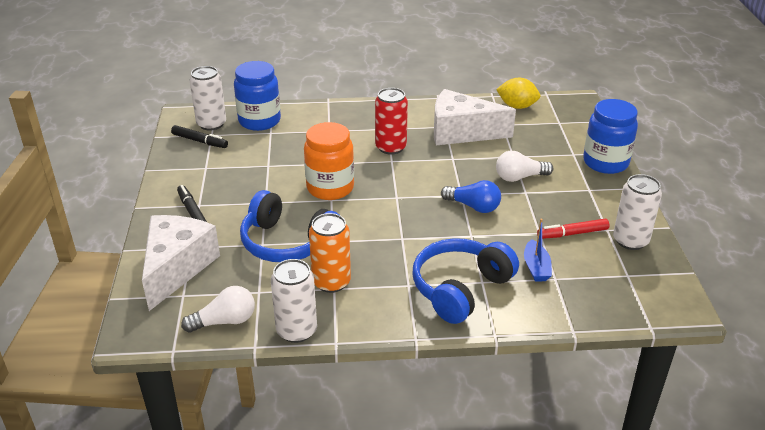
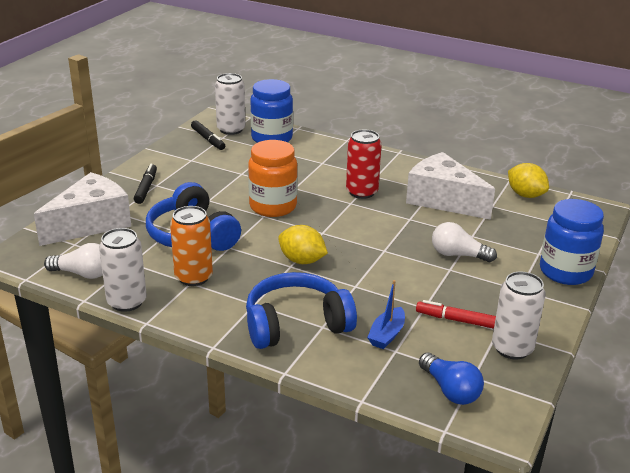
camera: 30 degrees right, 5 degrees down
blue light bulb [441,180,501,213] -> blue light bulb moved to [419,352,484,405]
none -> yellow lemon [278,225,328,264]

